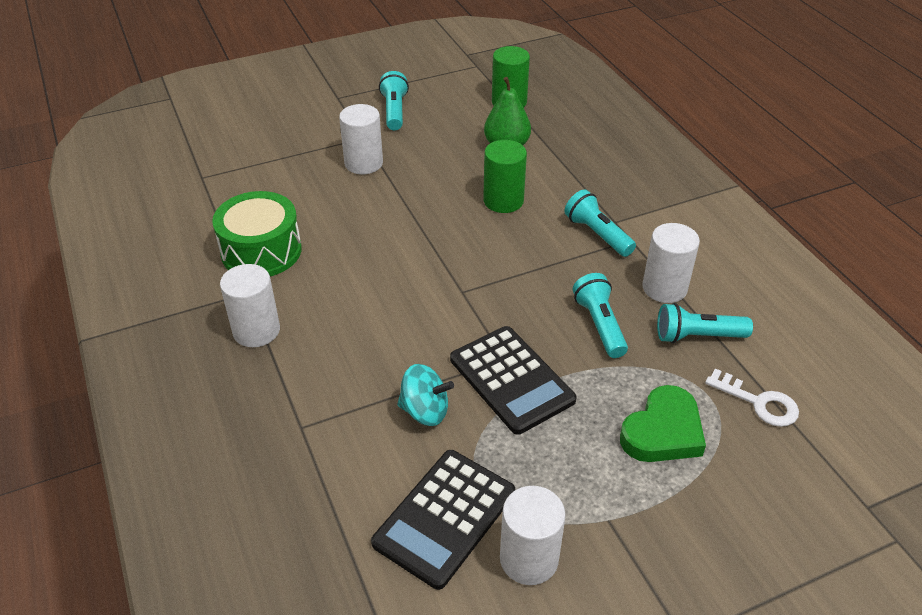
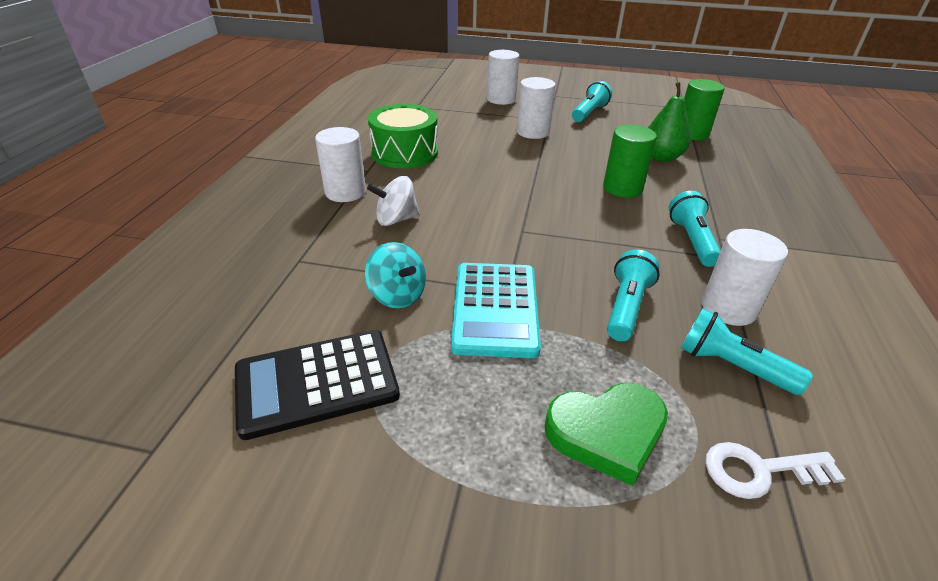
camera: 35 degrees right, 5 degrees down
black calculator [450,326,577,435] -> turquoise calculator [451,263,541,358]
white cylinder [500,486,566,585] -> white cylinder moved to [487,50,519,105]
white key [705,368,799,427] -> white key turned 105 degrees clockwise [705,442,845,499]
none -> white spinning top [367,176,420,226]

